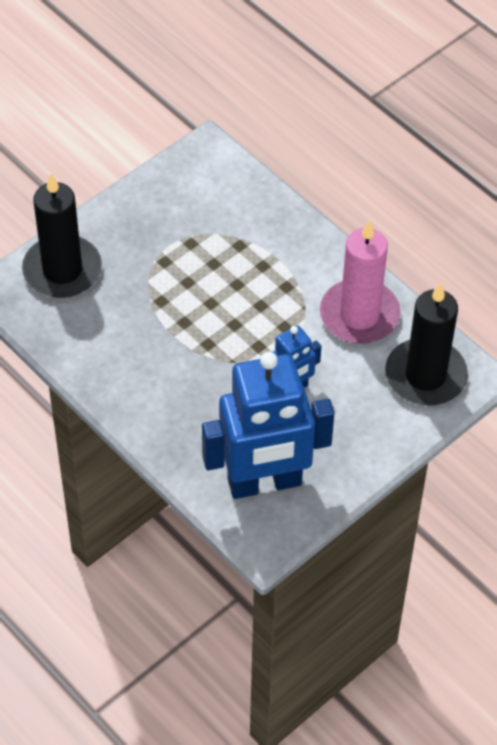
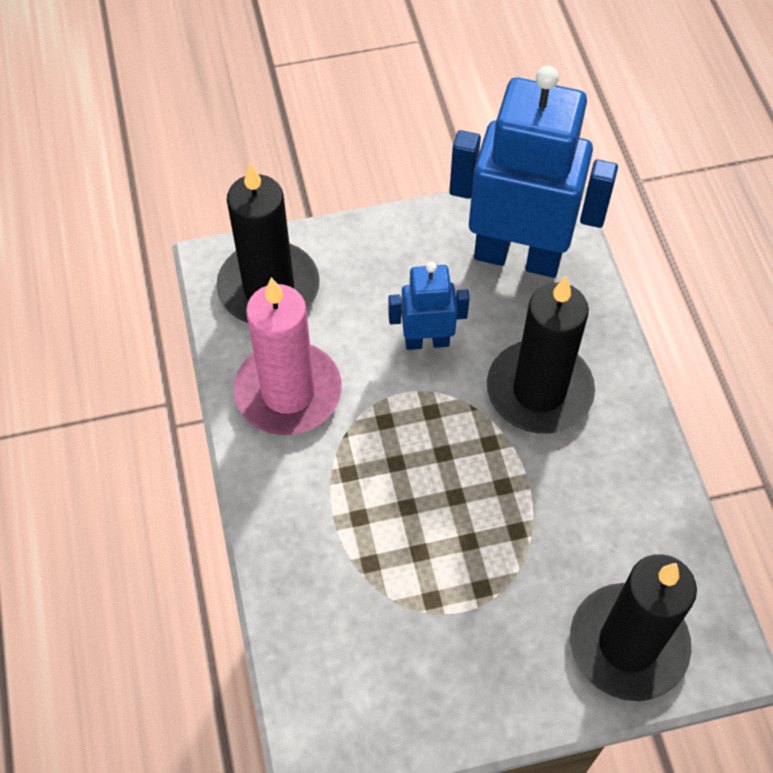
camera: 150 degrees left, 5 degrees up
none -> black candle [487,276,595,434]

